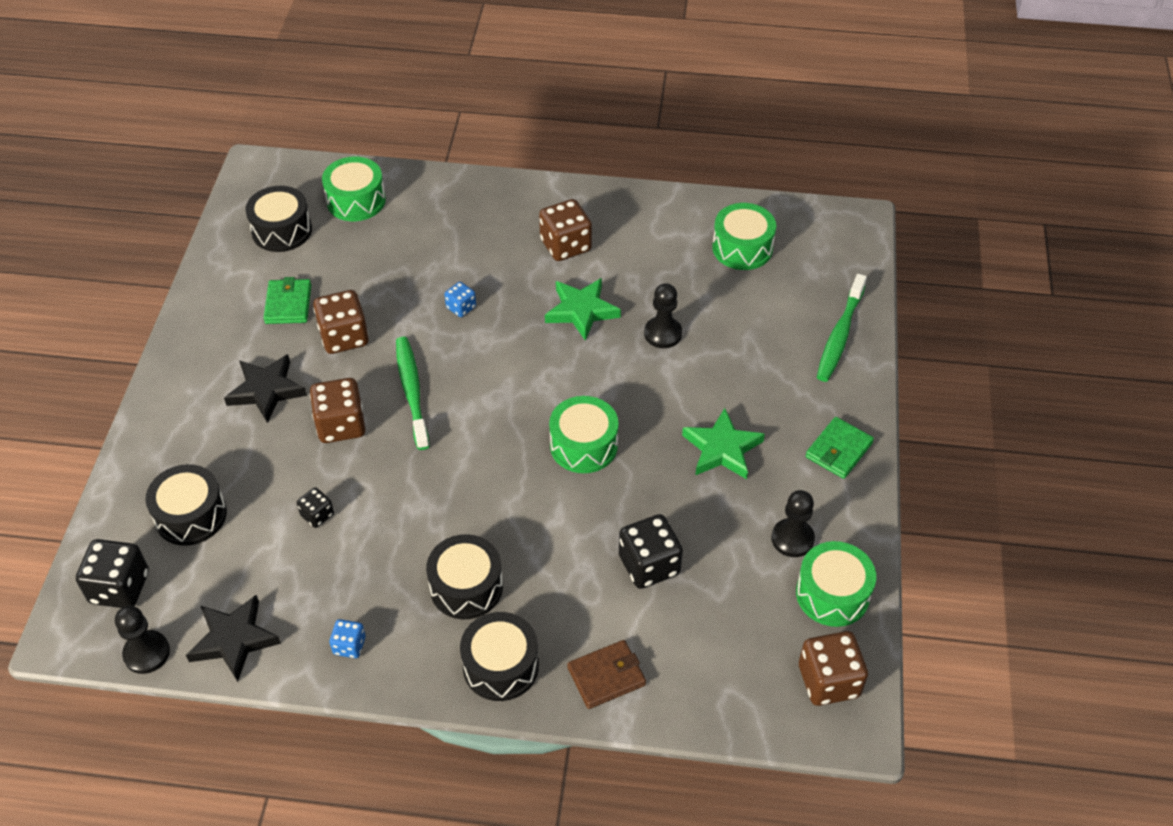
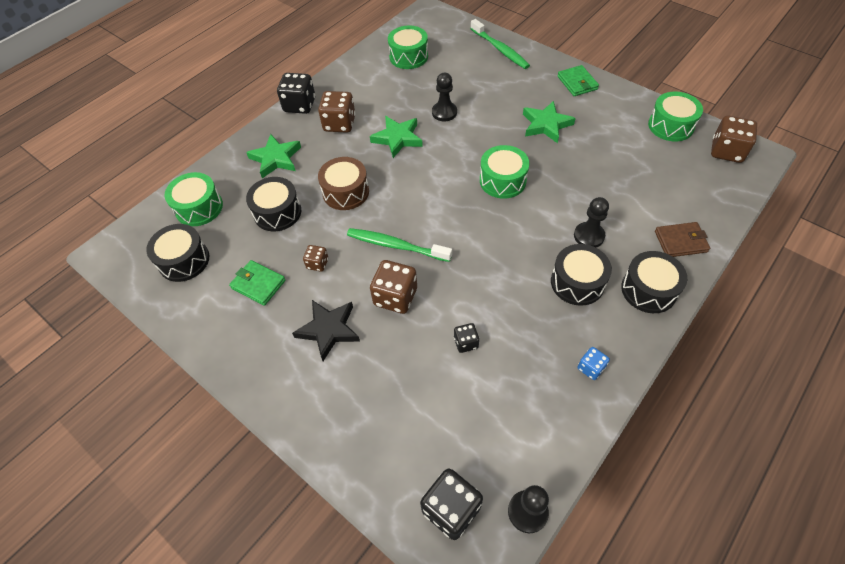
camera: 55 degrees left, 5 degrees up
black drum [145,464,227,546] -> black drum moved to [246,177,301,231]
black star [186,595,281,682] -> none
brown dice [313,290,369,354] -> brown dice [303,245,328,272], size x0.54
blue dice [444,282,476,317] -> brown drum [318,157,369,210]
brown wallet [567,640,646,709] -> brown wallet turned 75 degrees clockwise [655,222,710,257]
black dice [619,514,683,589] -> black dice moved to [277,73,315,114]
black pawn [771,490,815,557] -> black pawn moved to [574,197,609,247]
none -> green star [246,134,301,178]

